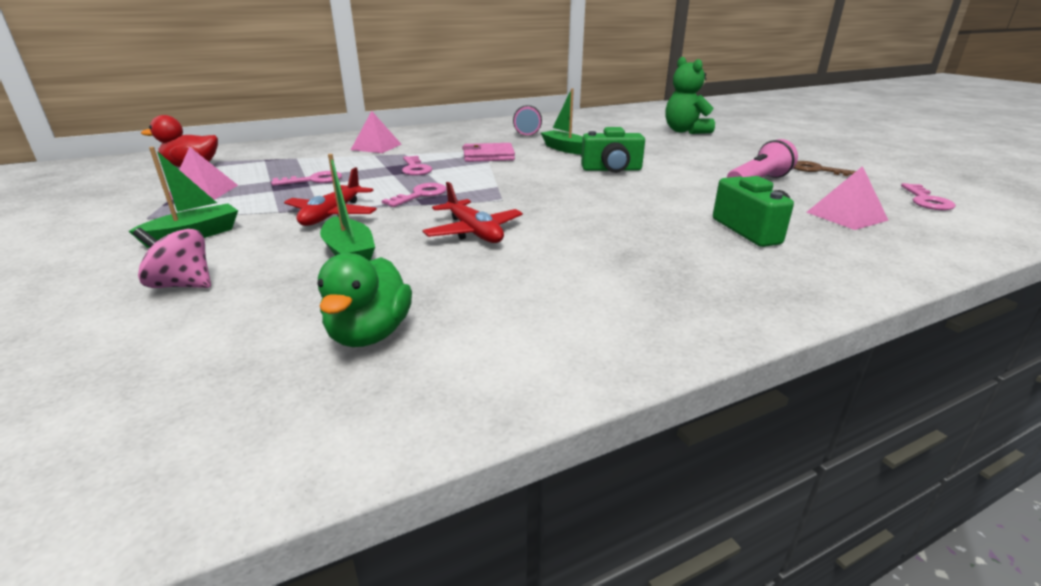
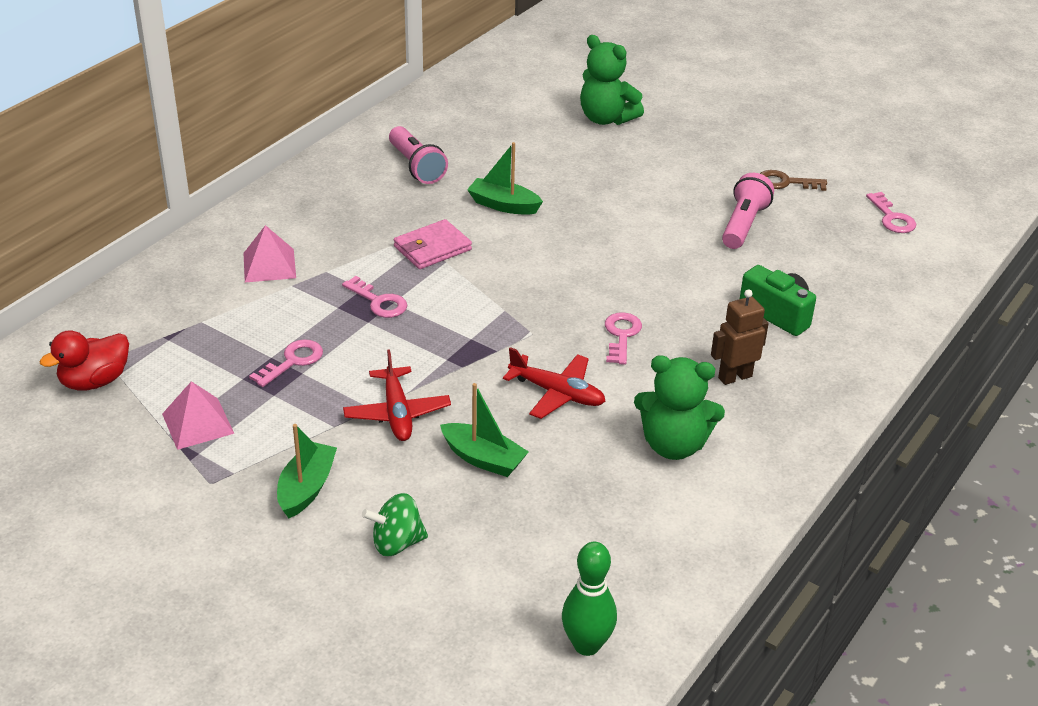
camera: 30 degrees left, 10 degrees up
pink spinning top [133,228,211,288] -> green spinning top [362,493,428,556]
green duck [317,253,412,347] -> none
pink key [382,183,447,207] -> pink key moved to [605,312,642,365]
green camera [581,127,645,173] -> none
pink pyramid [806,166,889,230] -> none
none -> green bowling pin [562,542,617,656]
none -> green teddy bear [634,355,725,460]
none -> brown robot [711,289,769,385]

